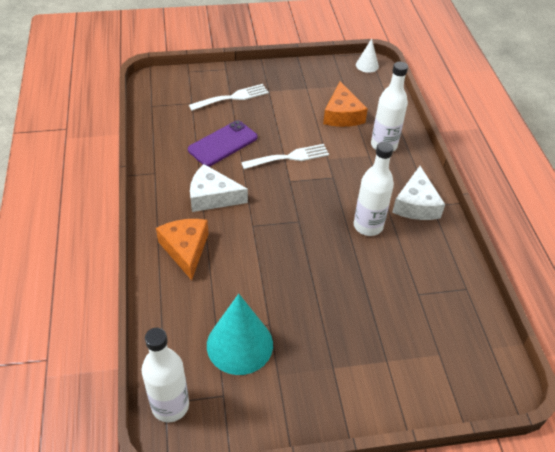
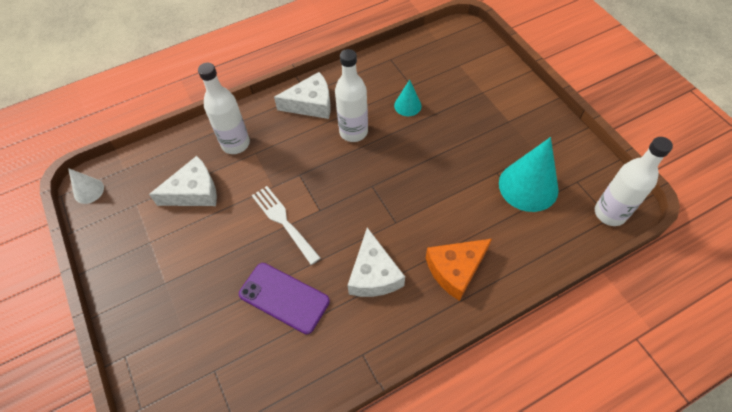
camera: 105 degrees left, 10 degrees up
white fork [189,84,269,111] -> none
orange cheese [323,81,368,127] -> white cheese [149,156,217,206]
none -> turquoise cone [394,79,422,116]

